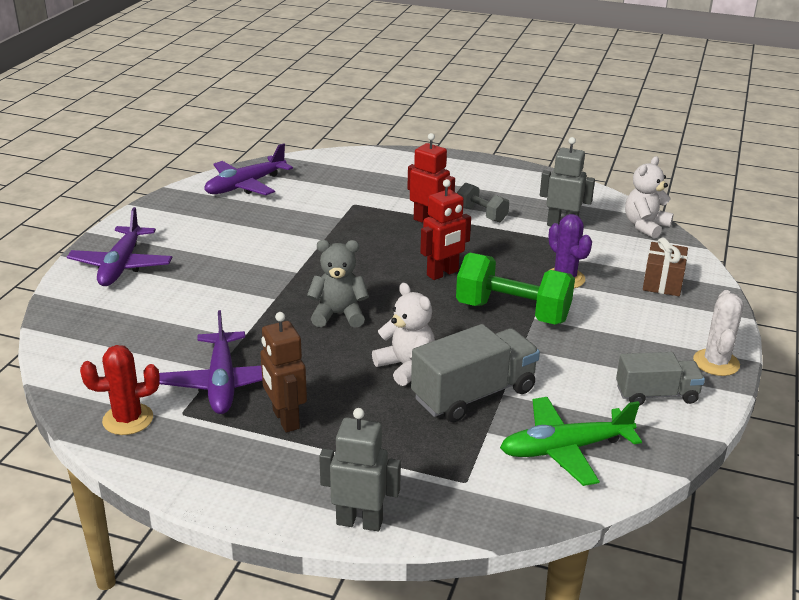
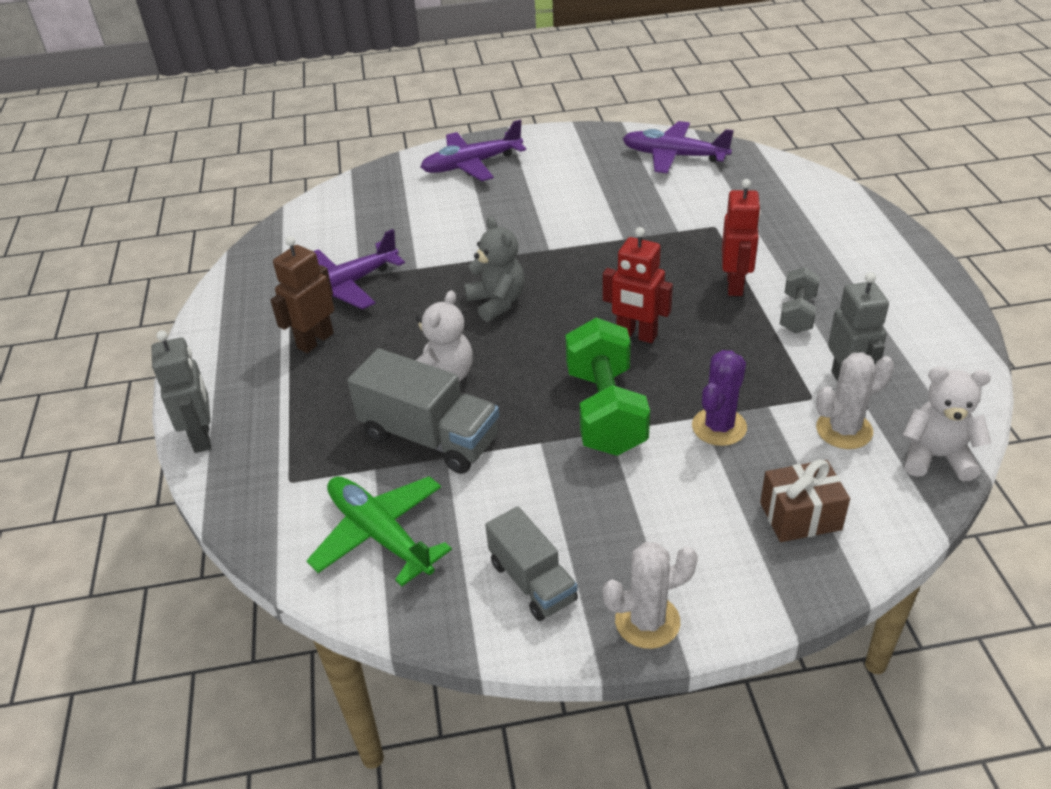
camera: 65 degrees right, 10 degrees up
red cactus [80,345,160,435] -> none
none -> white cactus [816,352,894,449]

